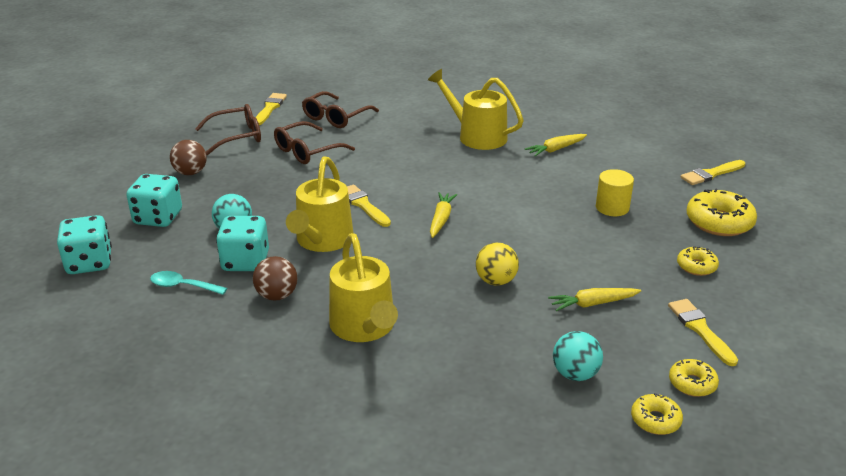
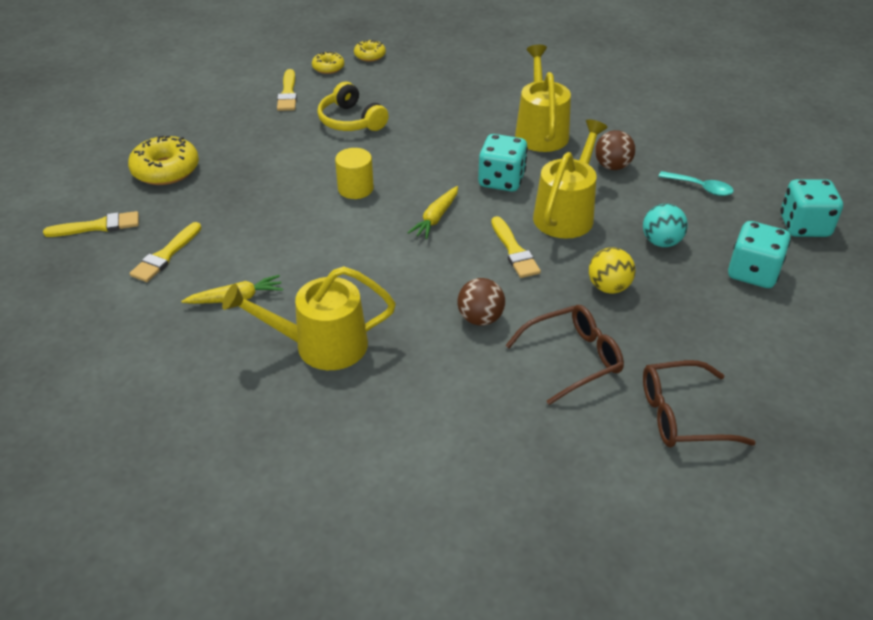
camera: 165 degrees left, 10 degrees up
brown ball [170,140,207,175] -> brown ball moved to [457,278,505,326]
turquoise dice [216,216,269,271] -> turquoise dice moved to [478,134,528,192]
yellow brush [256,93,287,125] -> yellow brush moved to [129,222,202,282]
brown glasses [302,91,379,128] -> none
yellow watering can [428,69,524,150] -> yellow watering can turned 120 degrees clockwise [222,266,396,370]
yellow ball [476,243,519,286] -> yellow ball moved to [589,247,635,294]
yellow carrot [548,288,641,311] -> yellow headphones [317,82,389,131]
turquoise ball [553,331,603,381] -> none
yellow cylinder [596,169,634,216] -> yellow cylinder moved to [335,148,374,199]
yellow donut [677,247,719,276] -> none

